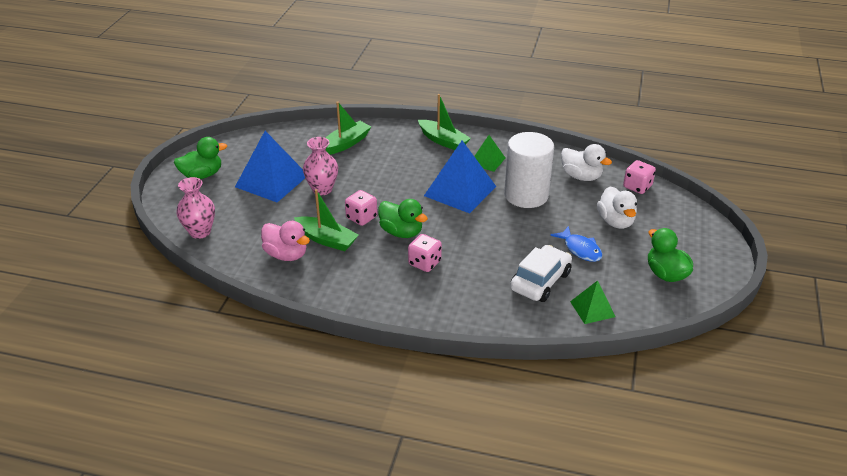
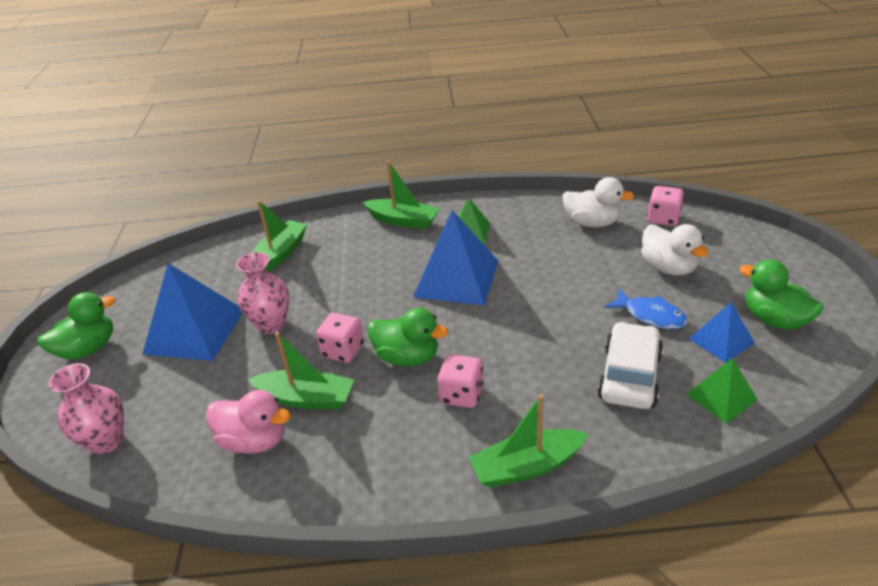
camera: 15 degrees left, 0 degrees up
white cylinder [504,132,554,208] -> none
none -> green boat [469,394,588,487]
none -> blue pyramid [689,302,755,363]

